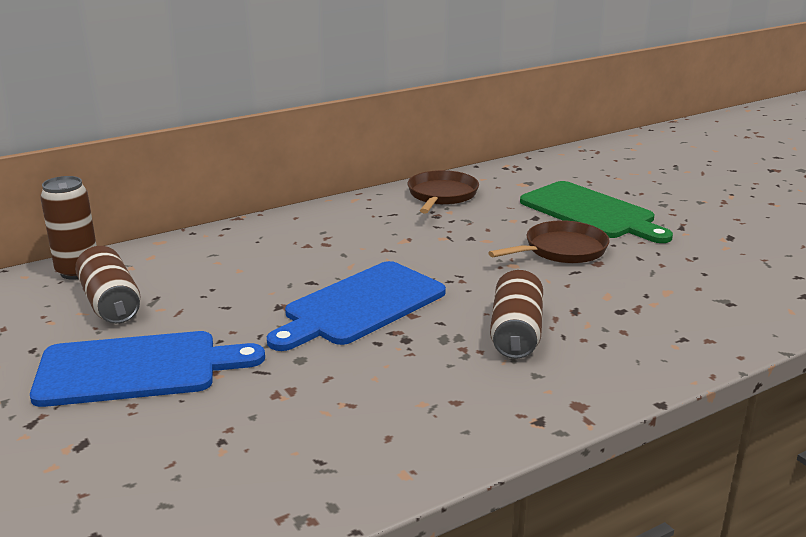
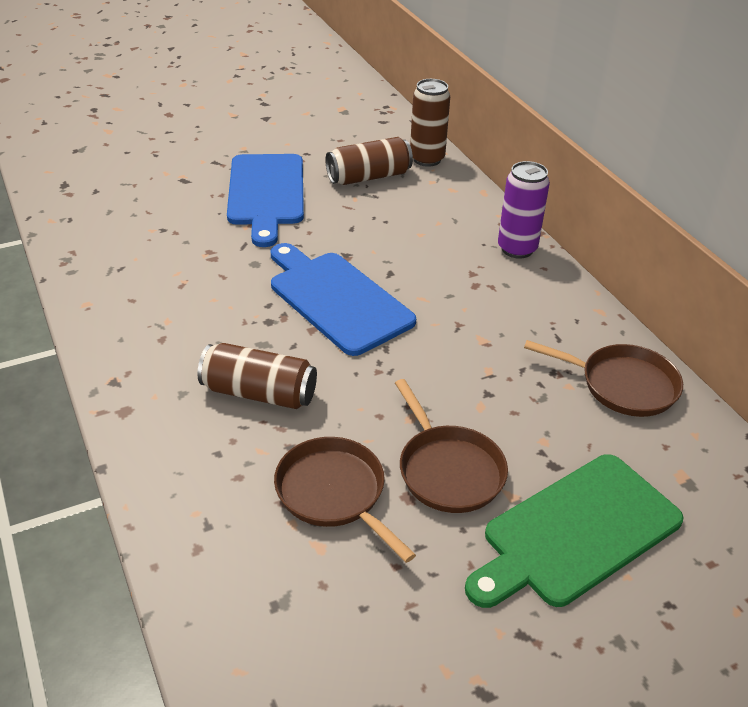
camera: 95 degrees right, 15 degrees up
none -> brown pan [274,437,416,563]
none -> purple can [498,161,550,259]

